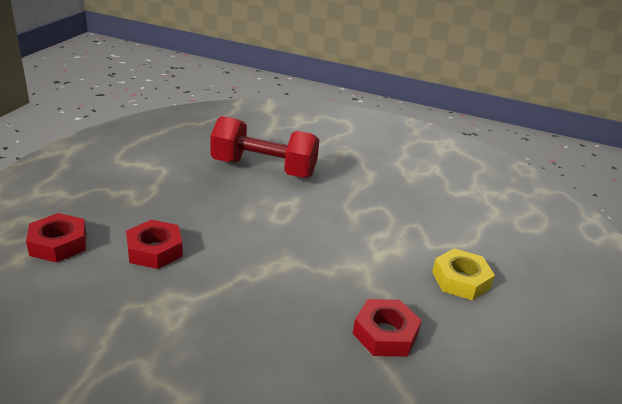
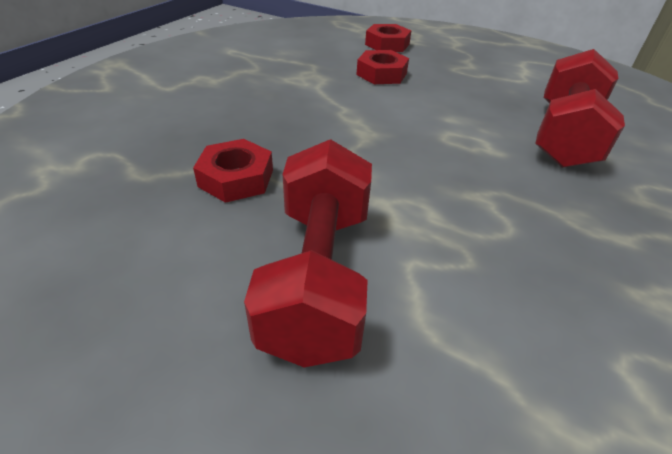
camera: 100 degrees right, 10 degrees up
yellow nut [432,248,495,300] -> red dumbbell [244,139,372,367]

